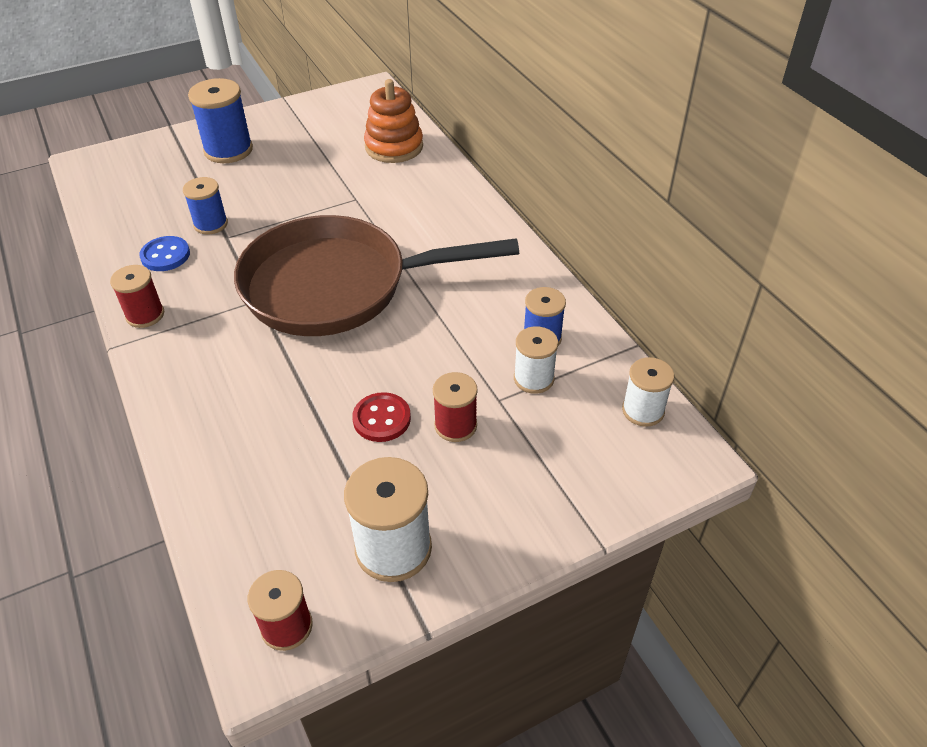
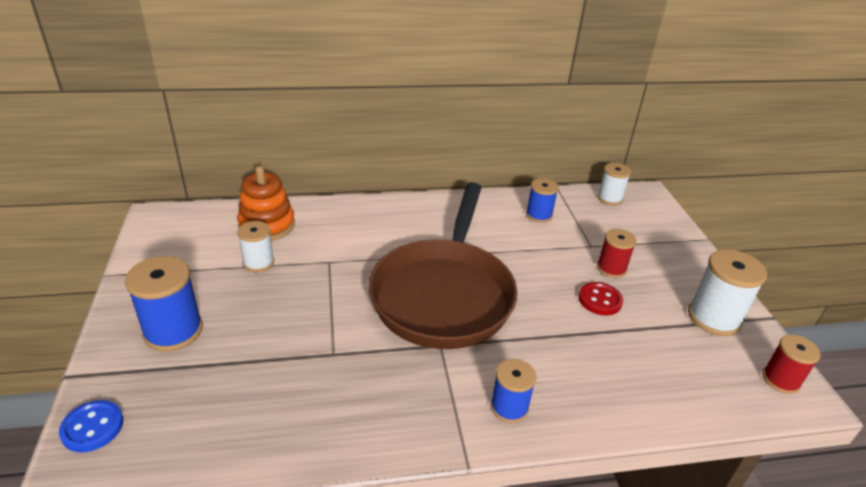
camera: 75 degrees left, 10 degrees down
red spool [110,265,164,328] -> none
blue button [139,236,190,271] -> blue button moved to [59,400,123,452]
blue spool [183,177,228,234] -> blue spool moved to [490,359,536,423]
white spool [514,326,558,394] -> white spool moved to [237,221,274,272]

